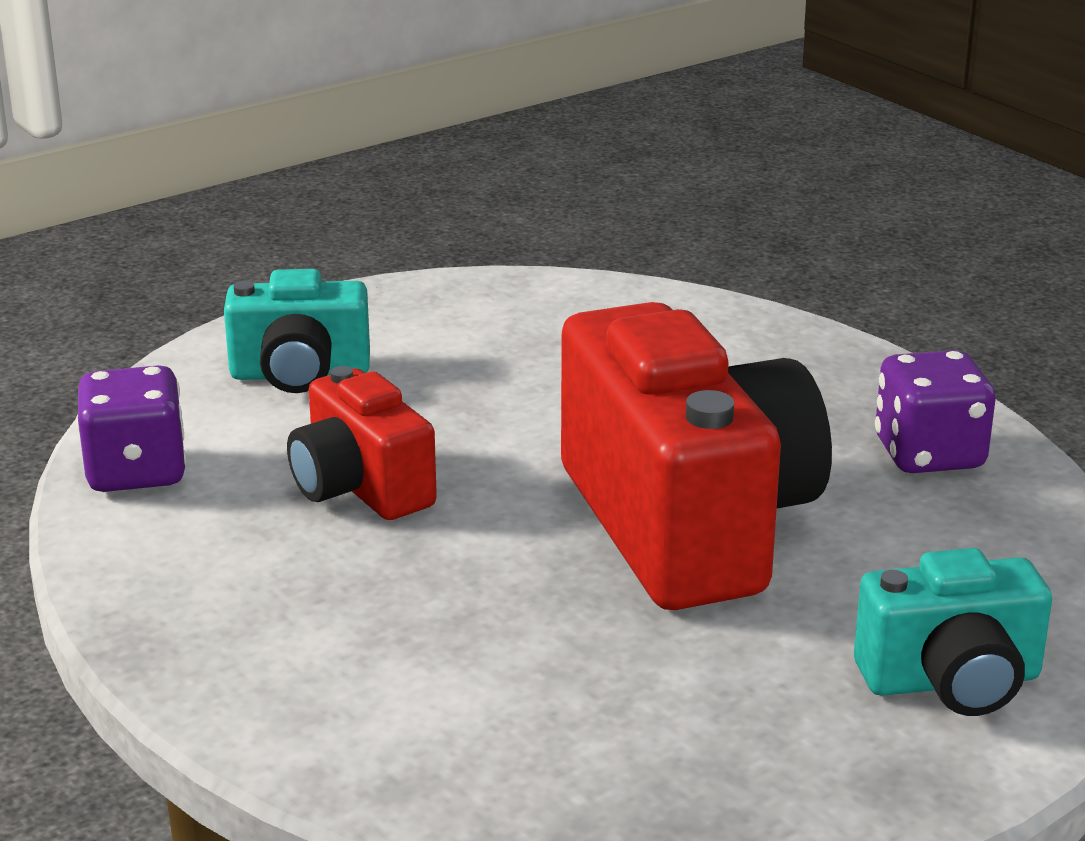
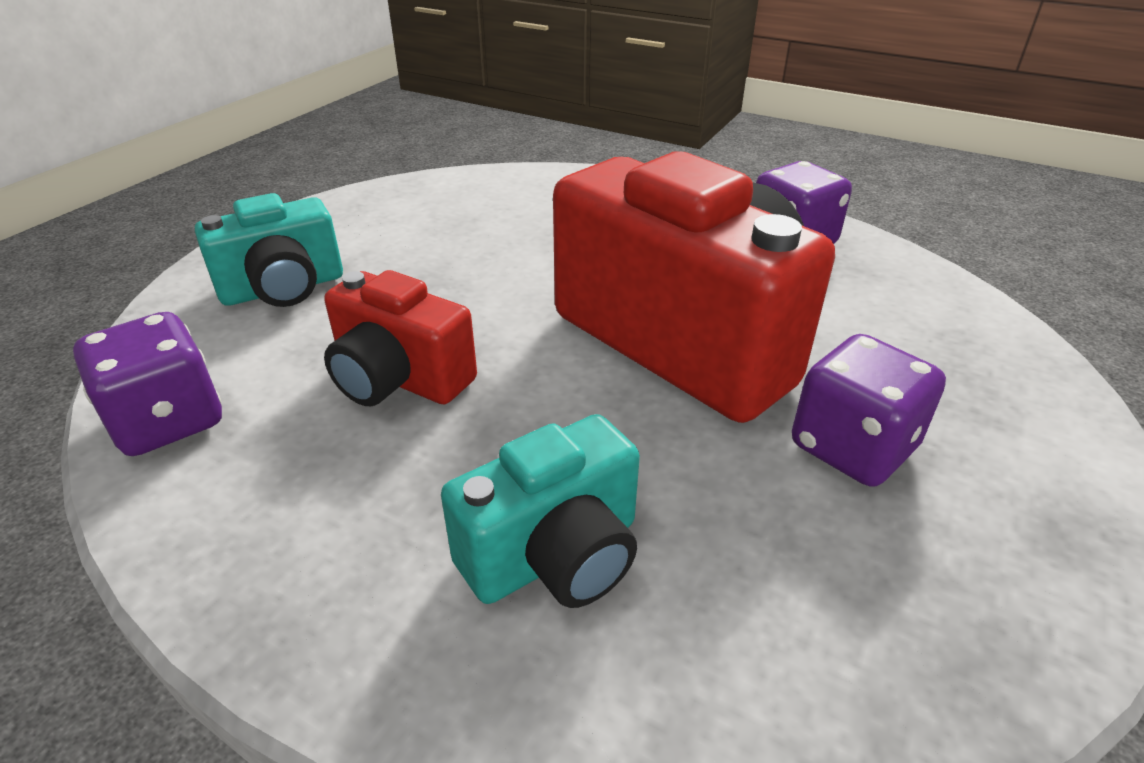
camera: 25 degrees left, 10 degrees up
turquoise camera [854,548,1052,716] -> turquoise camera moved to [441,414,640,608]
none -> purple dice [792,334,946,487]

